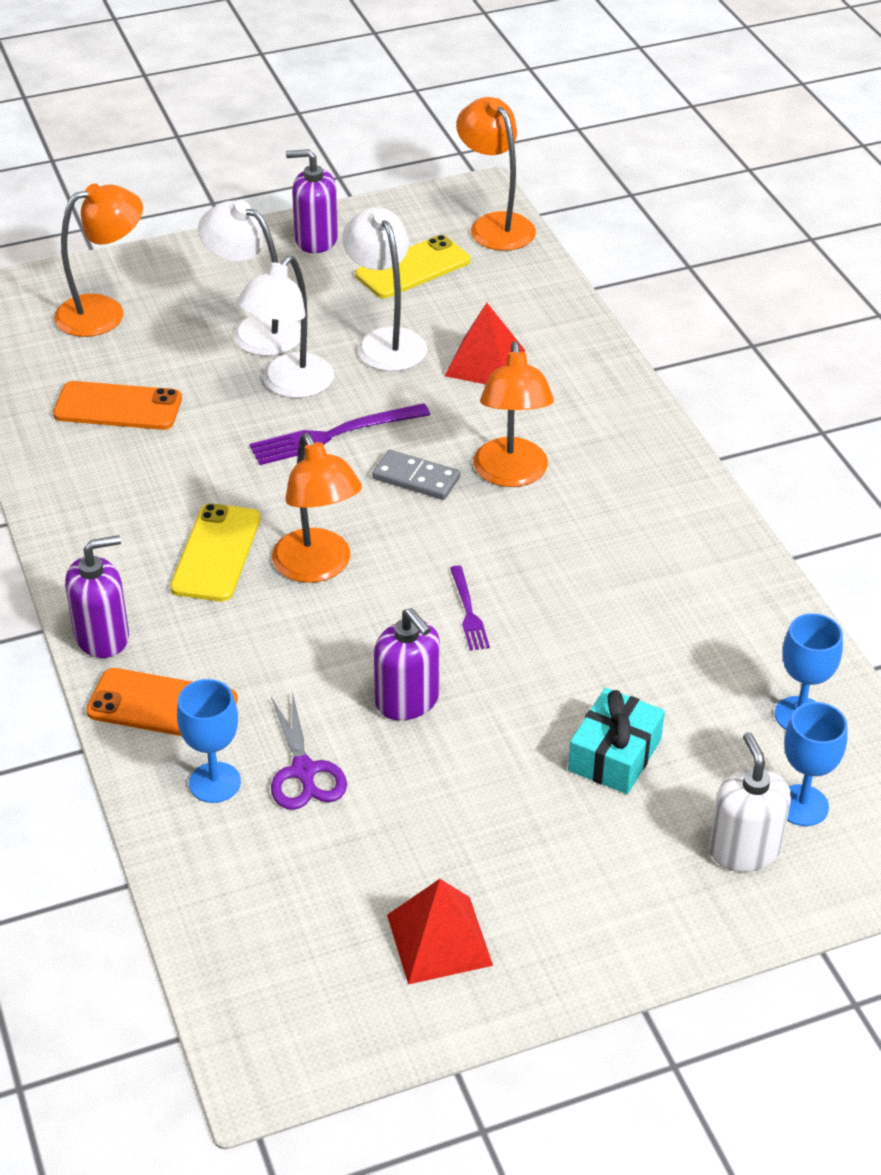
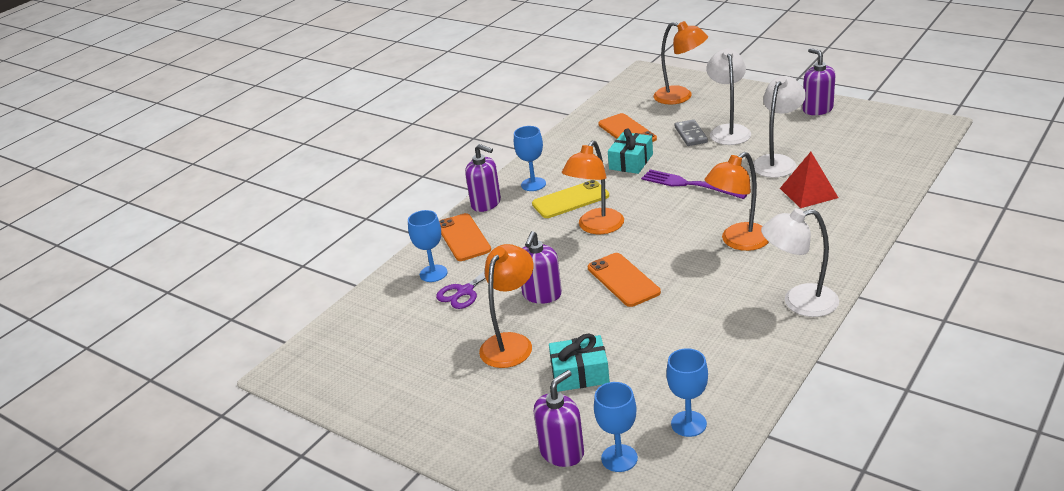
camera: 60 degrees right, 10 degrees down
white lamp [236,256,334,398] -> white lamp moved to [761,208,839,317]
yellow phone [355,235,471,298] -> none
grey domino [372,450,460,500] -> grey domino moved to [675,119,708,146]
red pyramid [387,879,493,984] -> none
purple fork [450,565,490,651] -> orange phone [588,253,661,307]
orange lamp [456,97,536,251] -> orange lamp moved to [479,244,534,368]
white soap dispenser [709,732,791,872] -> purple soap dispenser [534,370,584,467]
none -> blue goblet [514,126,546,191]
none -> turquoise gift [608,128,653,174]

